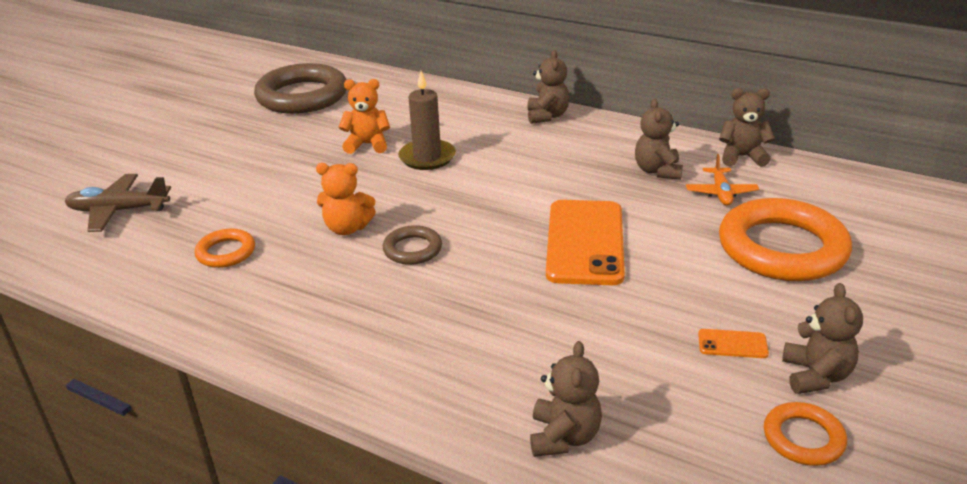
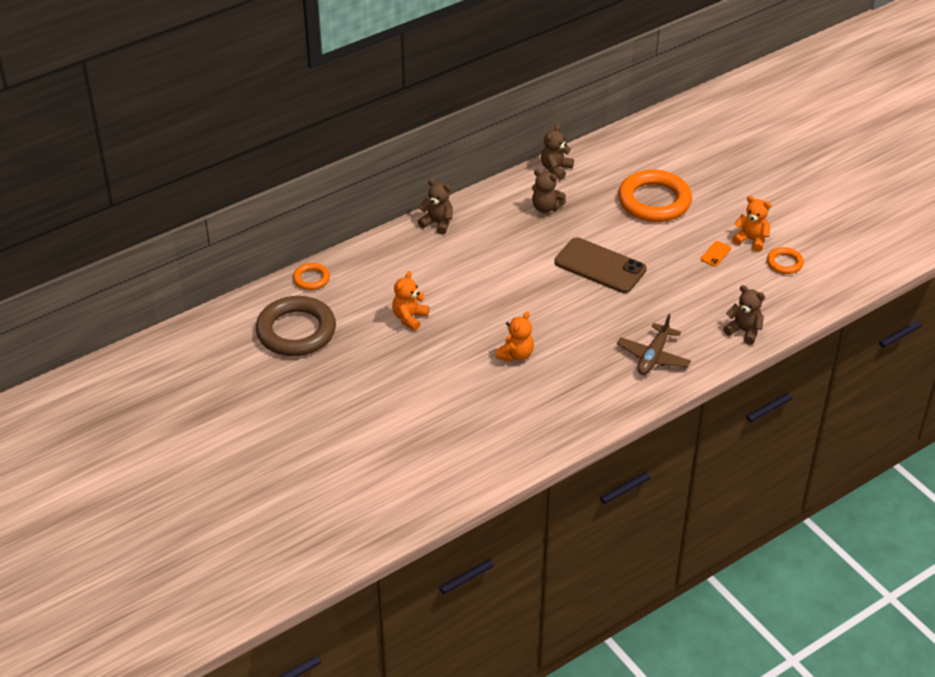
camera: 65 degrees left, 10 degrees up
brown plane [65,174,171,232] -> brown plane moved to [617,314,691,375]
orange ring [195,229,255,268] -> orange ring moved to [293,263,330,290]
brown ring [383,225,442,265] -> none
brown candle [398,71,456,170] -> none
orange phone [546,200,625,285] -> brown phone [554,237,647,293]
orange plane [686,154,759,206] -> none
brown teddy bear [782,283,863,394] -> orange teddy bear [732,196,771,252]

